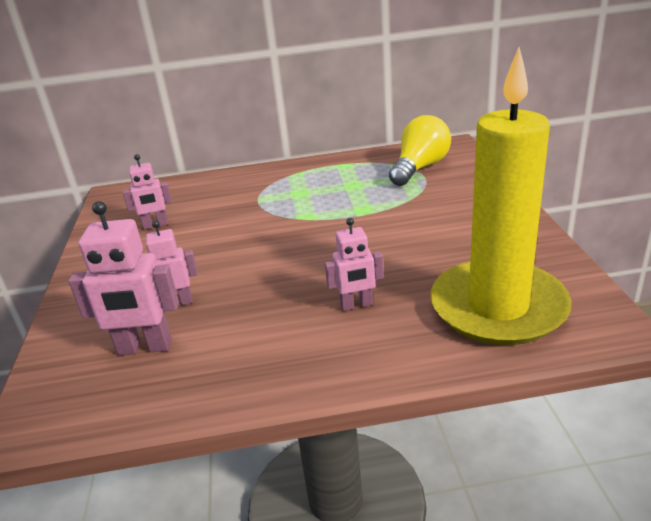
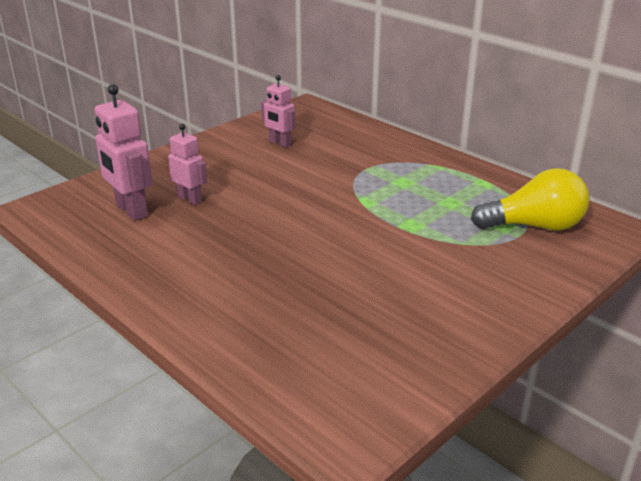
camera: 50 degrees right, 0 degrees up
pink robot [325,218,384,311] -> none
yellow candle [431,47,572,345] -> none

